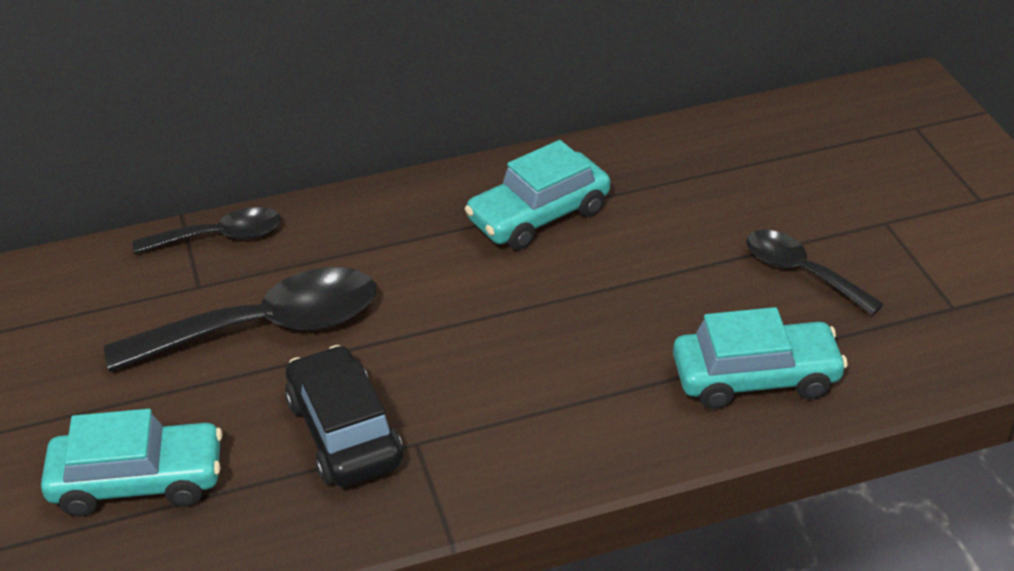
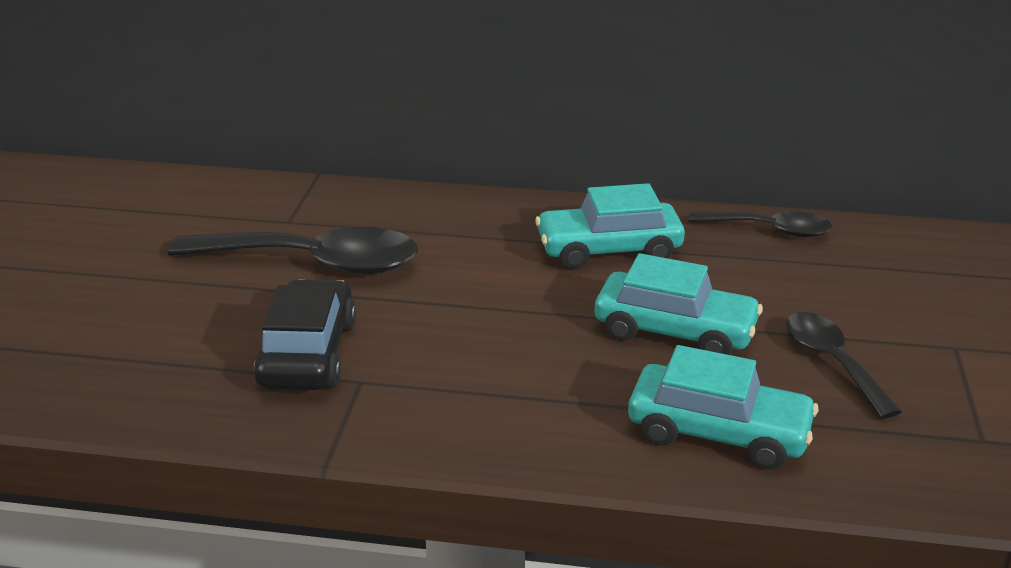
camera: 25 degrees right, 10 degrees down
turquoise car [41,409,222,517] -> turquoise car moved to [595,253,763,355]
black spoon [132,207,281,254] -> black spoon moved to [689,211,832,238]

